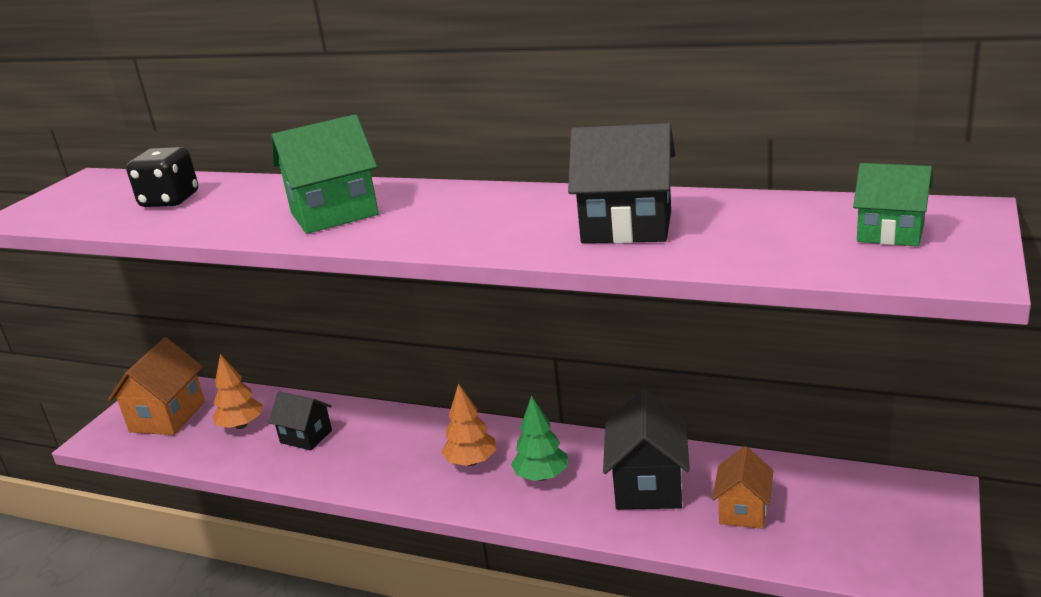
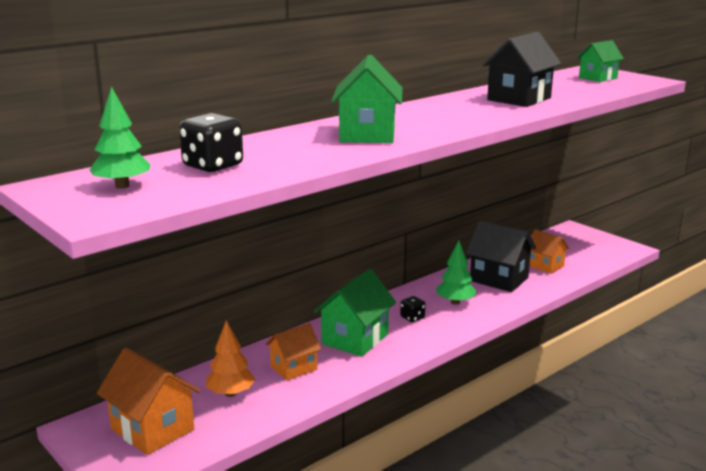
camera: 65 degrees left, 5 degrees down
black house [269,391,332,450] -> orange house [266,323,321,380]
orange tree [441,383,497,466] -> black dice [400,296,425,322]
none -> green tree [89,86,151,189]
none -> green house [314,269,396,357]

